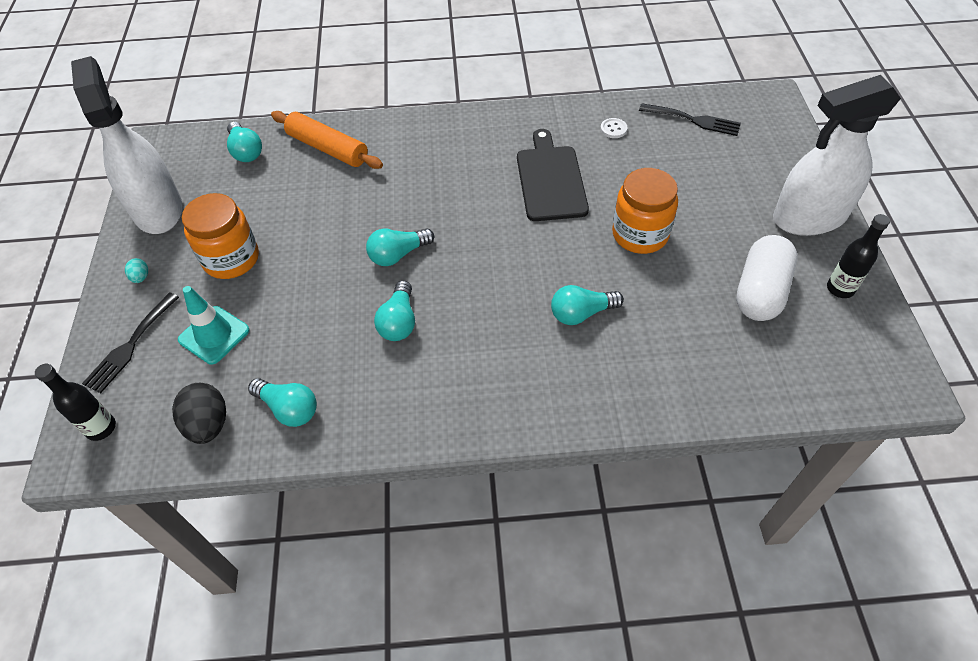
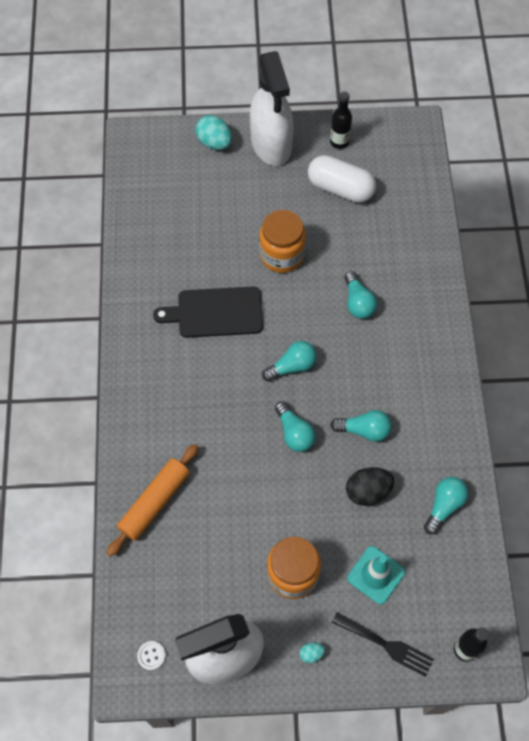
camera: 90 degrees left, 10 degrees up
black egg [172,383,226,444] -> black egg moved to [346,467,394,506]
turquoise light bulb [227,122,262,162] -> turquoise light bulb moved to [262,341,317,382]
white button [600,118,628,138] -> white button moved to [137,641,166,670]
black fork [639,103,741,136] -> none
none -> turquoise egg [196,115,232,150]

